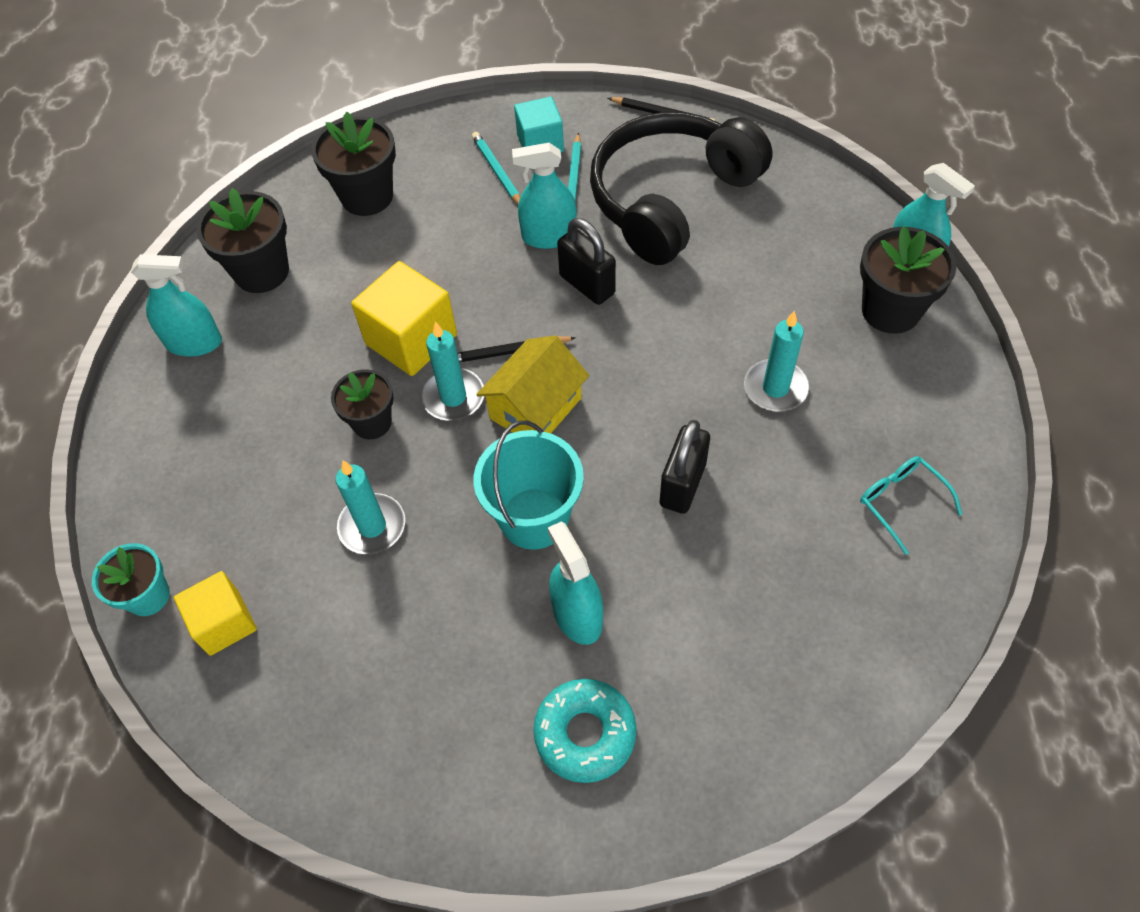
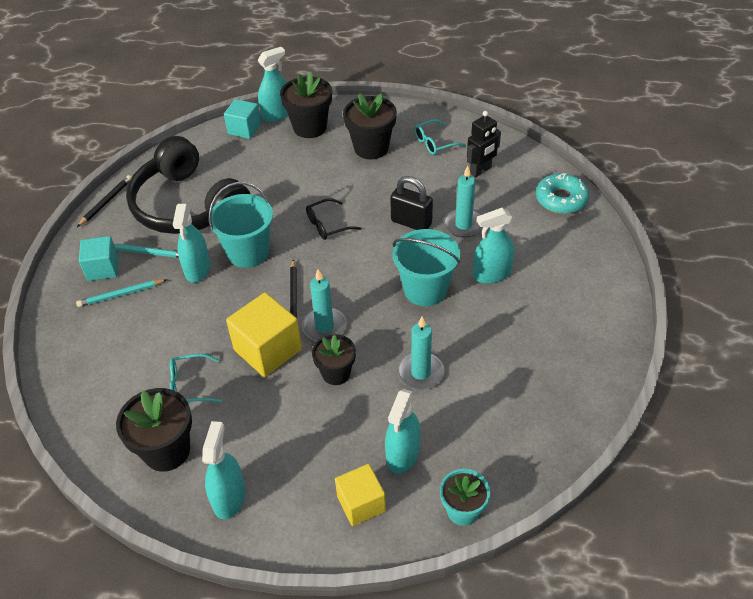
camera: 85 degrees left, 10 degrees down
yellow cube [174,571,257,656] -> yellow cube moved to [335,464,386,526]
black flower pot [311,112,396,216] -> black flower pot moved to [343,93,397,159]
yellow house [476,335,589,433] -> none
turquoise donut [533,679,637,783] -> turquoise donut moved to [536,173,589,214]
black padlock [557,218,616,305] -> turquoise bucket [208,182,273,268]
turquoise candle [744,311,809,412] -> turquoise candle moved to [444,166,483,238]
none -> turquoise glasses [170,354,221,402]
none -> turquoise cube [224,99,261,139]
none -> black glasses [306,198,361,240]
none -> turquoise spray bottle [385,389,421,474]
none -> black robot [467,111,501,177]

